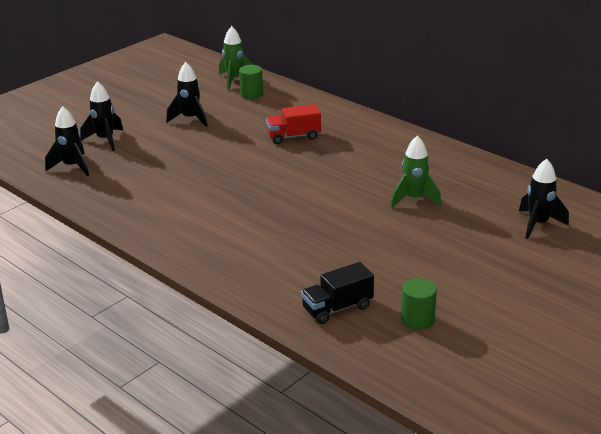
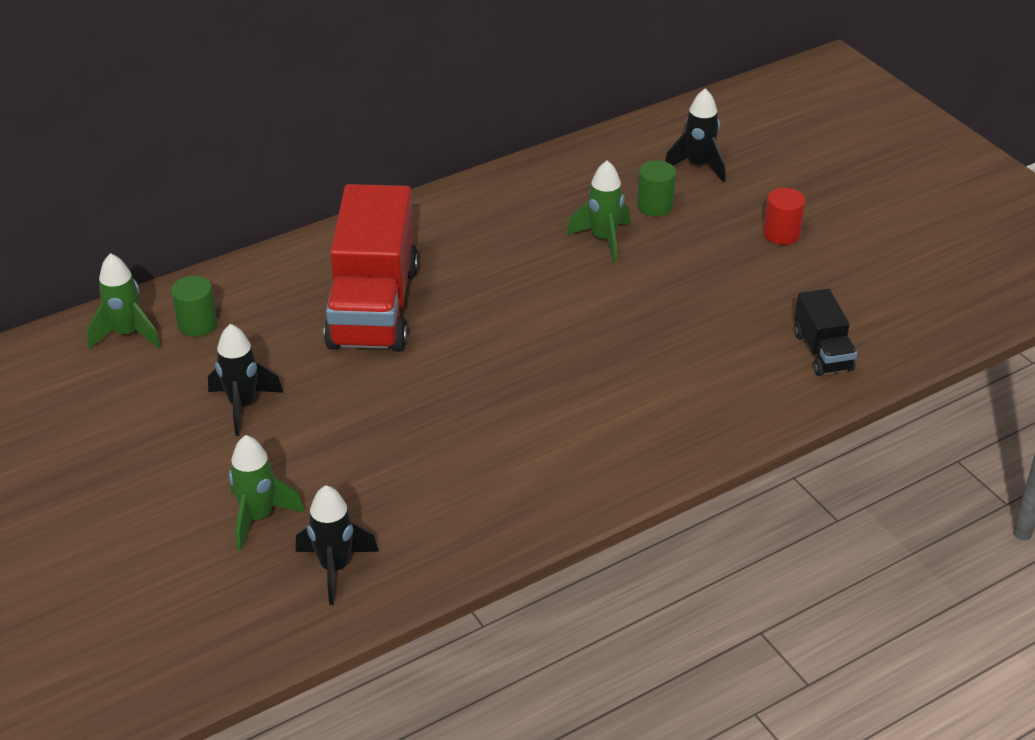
camera: 75 degrees left, 10 degrees up
black rocket [80,81,124,151] -> green rocket [229,435,305,551]
red truck [266,104,321,144] -> red truck [324,184,419,352], size x2.04
green cylinder [401,278,437,330] -> green cylinder moved to [637,160,676,216]
none -> red cylinder [763,188,806,245]

